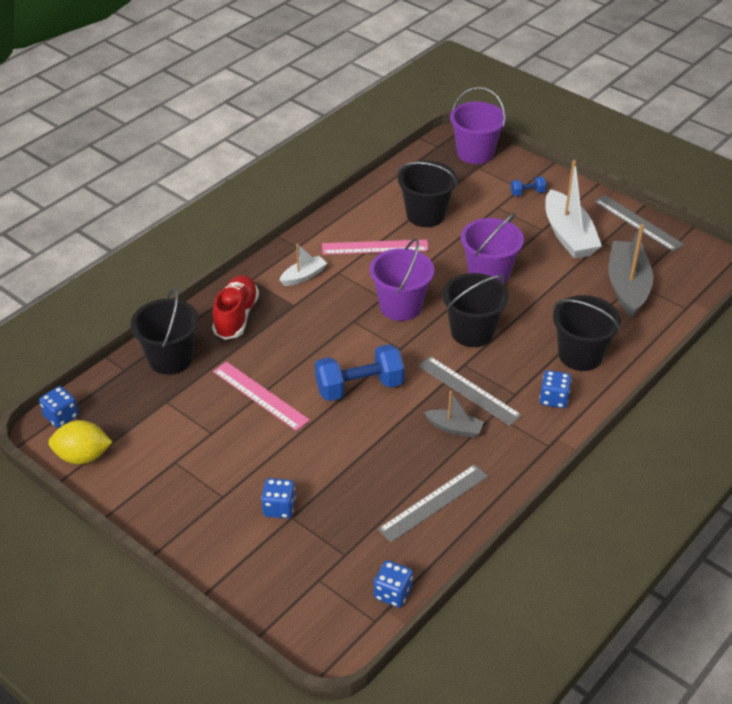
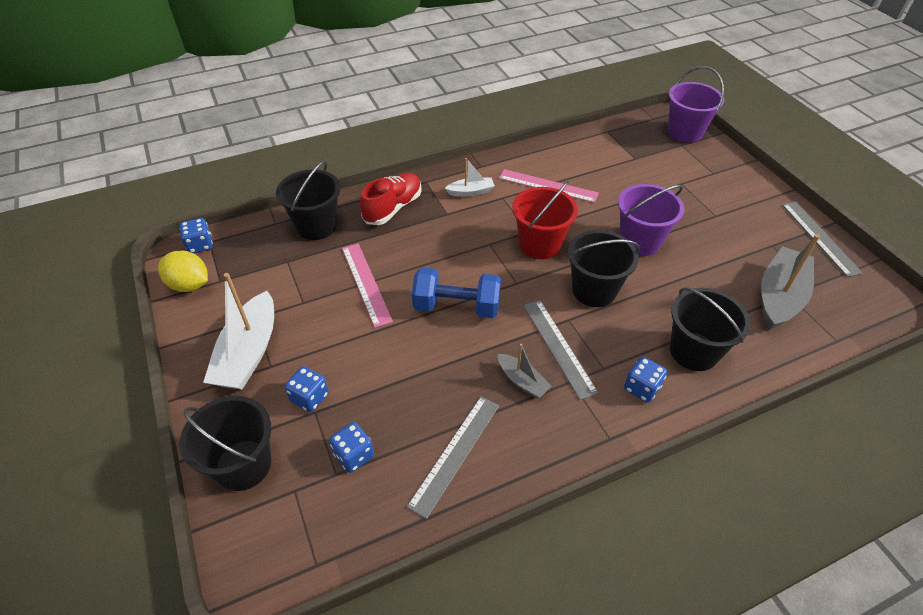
camera: 25 degrees right, 5 degrees up
purple bucket [370,238,434,321] -> red bucket [512,181,578,259]
blue dice [374,560,413,607] -> blue dice moved to [329,422,374,473]
grey ruler [378,464,488,543] -> grey ruler turned 45 degrees counterclockwise [407,396,499,519]
black bucket [397,161,458,227] -> black bucket moved to [180,396,271,491]
blue dumbbell [511,177,546,196] -> none
white boat [545,160,602,259] -> white boat moved to [203,273,274,390]

